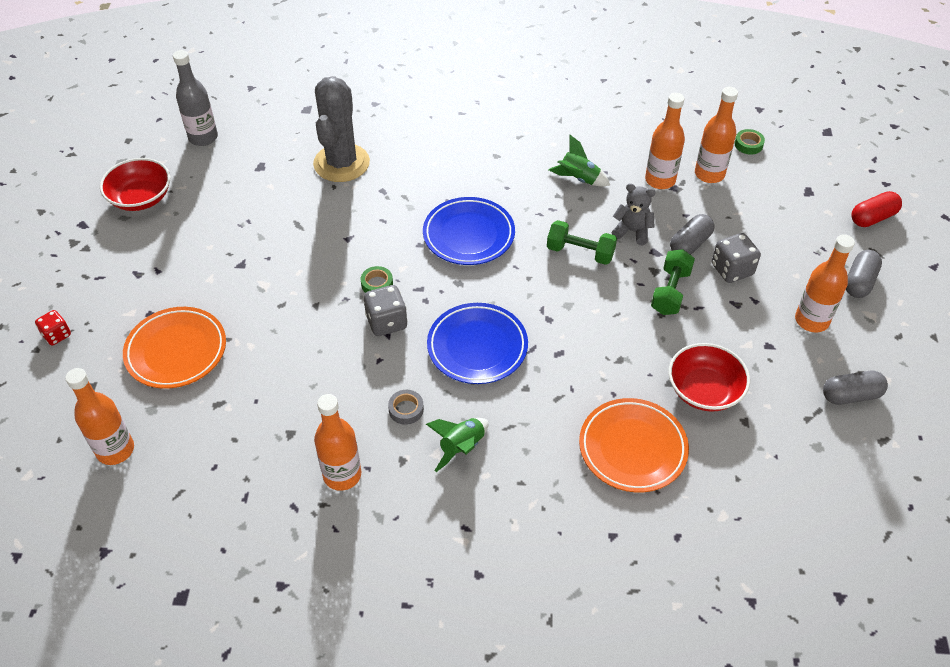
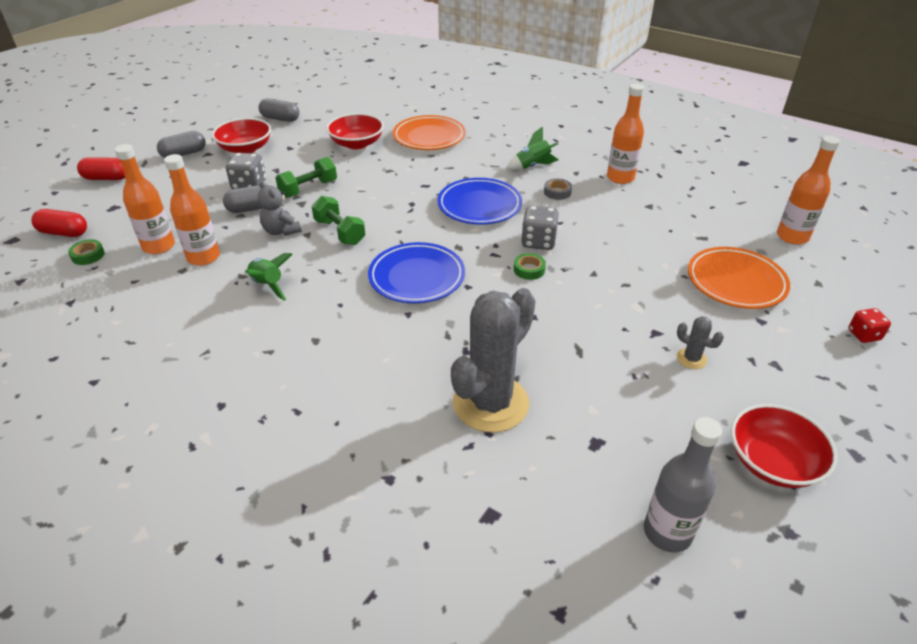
camera: 150 degrees left, 10 degrees down
orange bottle [795,234,855,332] -> red bowl [212,118,271,153]
none -> red capsule [31,209,87,237]
none -> grey cactus [677,316,724,369]

